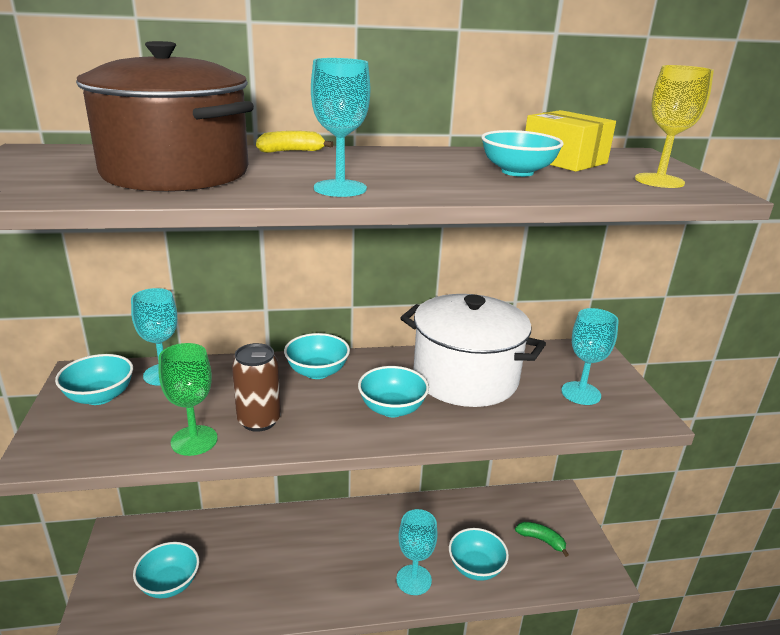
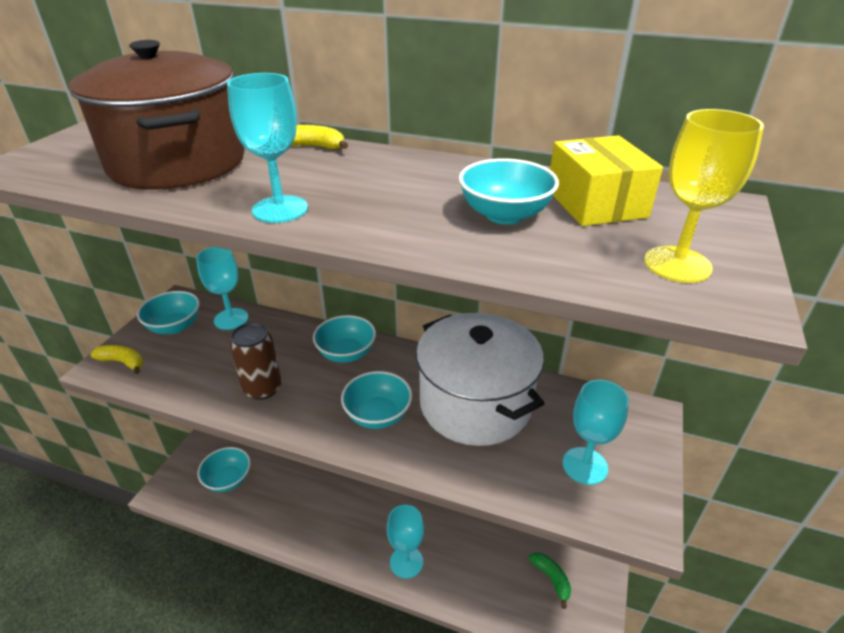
camera: 30 degrees right, 10 degrees up
green goblet [158,343,218,456] -> none
turquoise bowl [449,528,509,581] -> none
none -> yellow banana [90,345,143,374]

